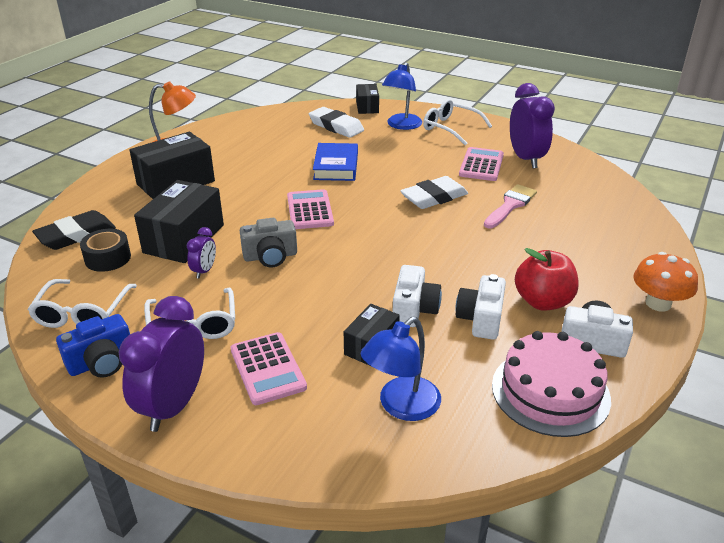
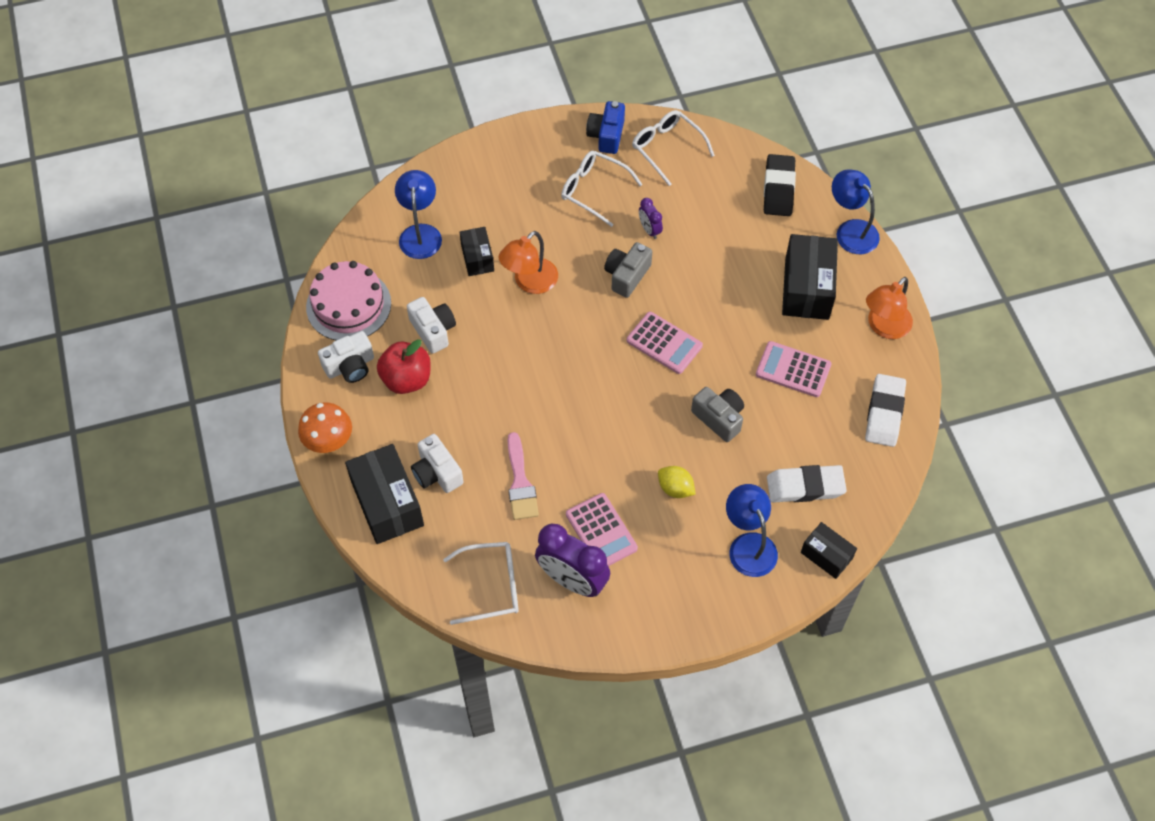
camera: 135 degrees right, 25 degrees up
black tape [80,229,131,272] -> none
purple clock [119,296,204,432] -> none
black box [134,180,224,263] -> black box moved to [345,444,424,544]
pink calculator [231,332,307,405] -> pink calculator moved to [756,341,832,397]
blue book [313,143,358,181] -> grey camera [691,387,744,442]
white camera [393,265,442,327] -> white camera moved to [411,434,464,493]
white eraser [400,176,468,209] -> white eraser moved to [865,374,906,447]
white glasses [423,99,492,145] -> white glasses moved to [443,542,519,625]
none -> orange lamp [498,231,558,294]
none -> yellow lemon [658,466,696,498]
none -> blue lamp [832,169,880,254]

